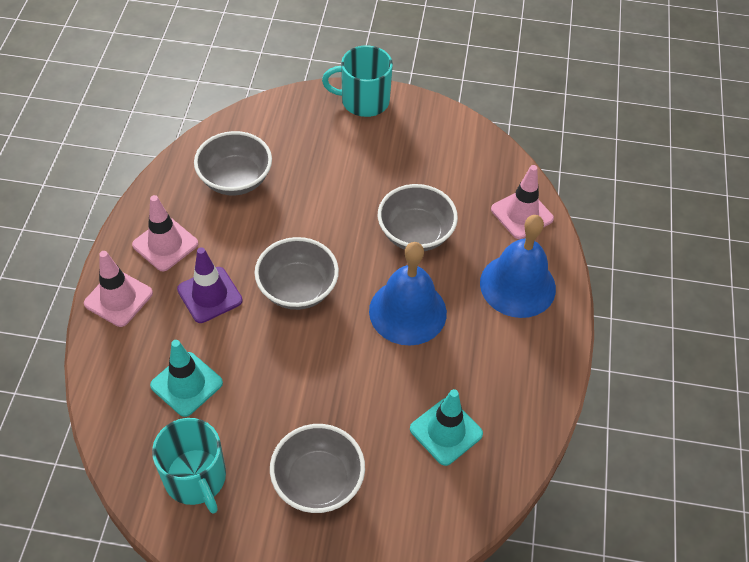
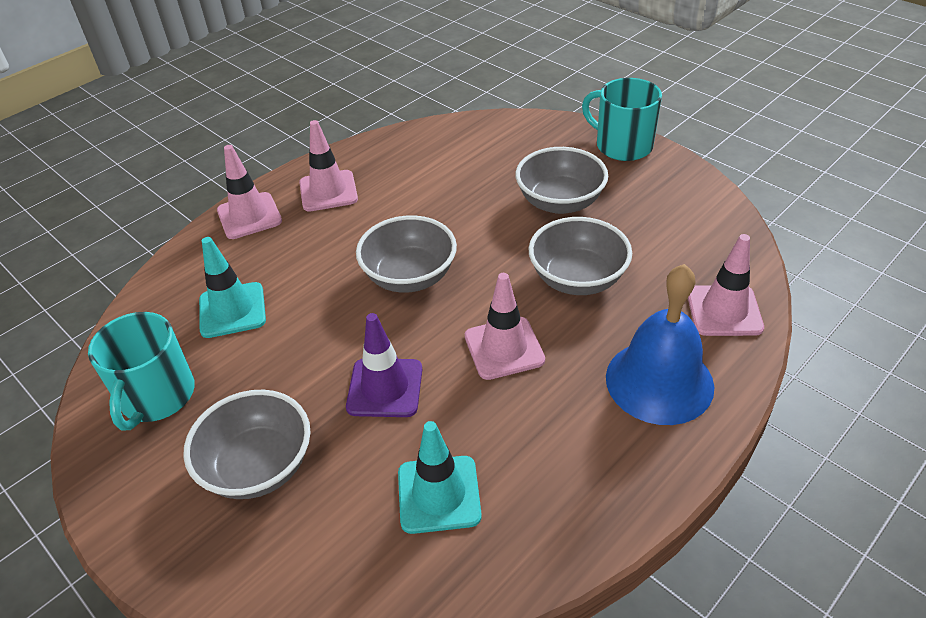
camera: 40 degrees right, 10 degrees down
purple traffic cone [177,247,243,323] -> purple traffic cone moved to [346,313,422,417]
grey bowl [194,131,272,196] -> grey bowl moved to [515,147,608,214]
blue bell [369,242,447,346] -> pink traffic cone [465,273,545,380]

